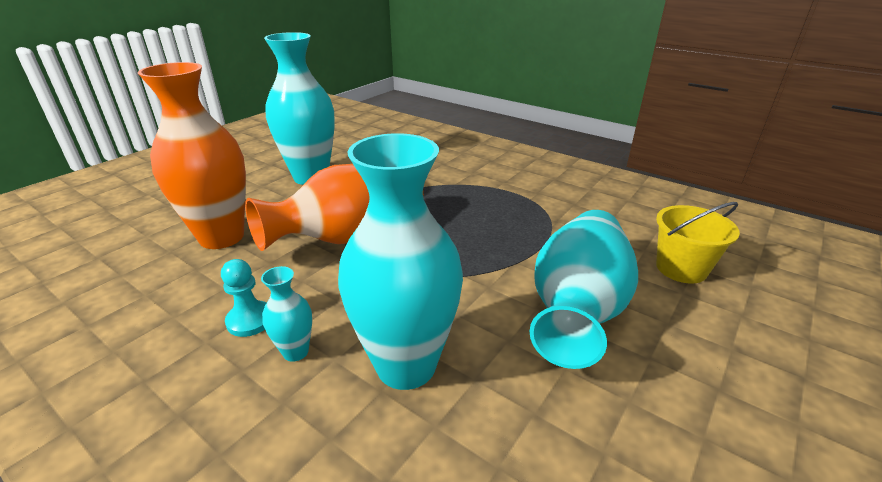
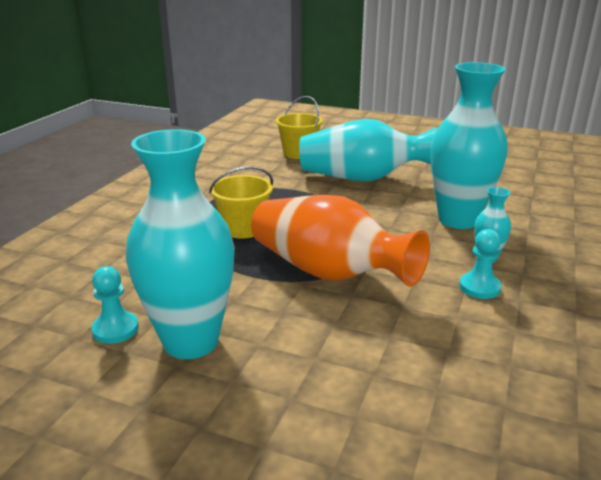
camera: 105 degrees left, 5 degrees down
orange vase [138,62,246,249] -> none
none -> turquoise pawn [91,266,139,344]
none -> yellow bucket [209,166,273,239]

